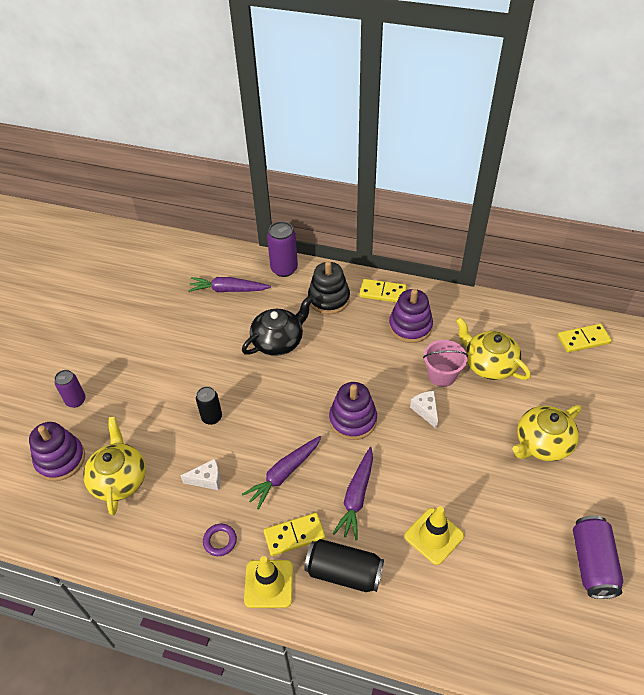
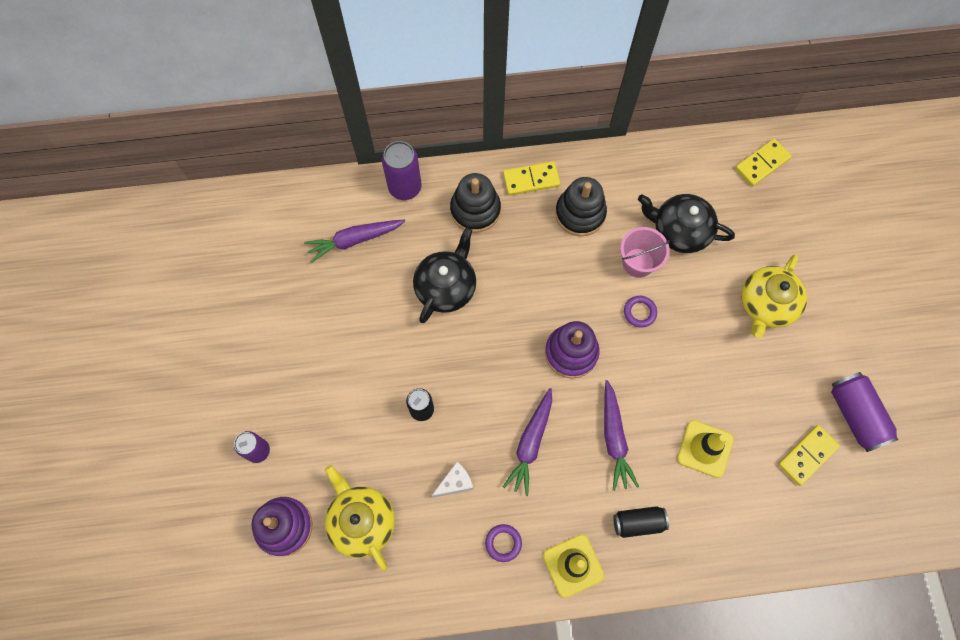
camera: 25 degrees left, 20 degrees up
yellow domino [264,513,326,556] -> yellow domino moved to [778,425,840,486]
black can [304,539,384,592] -> black can [613,506,669,538], size x0.66
purple stacking toy [389,289,433,343] -> black stacking toy [555,177,607,236]
white cheese [410,391,438,429] -> purple ring [624,296,657,328]
yellow teapot [456,317,531,380] -> black teapot [638,194,735,253]

